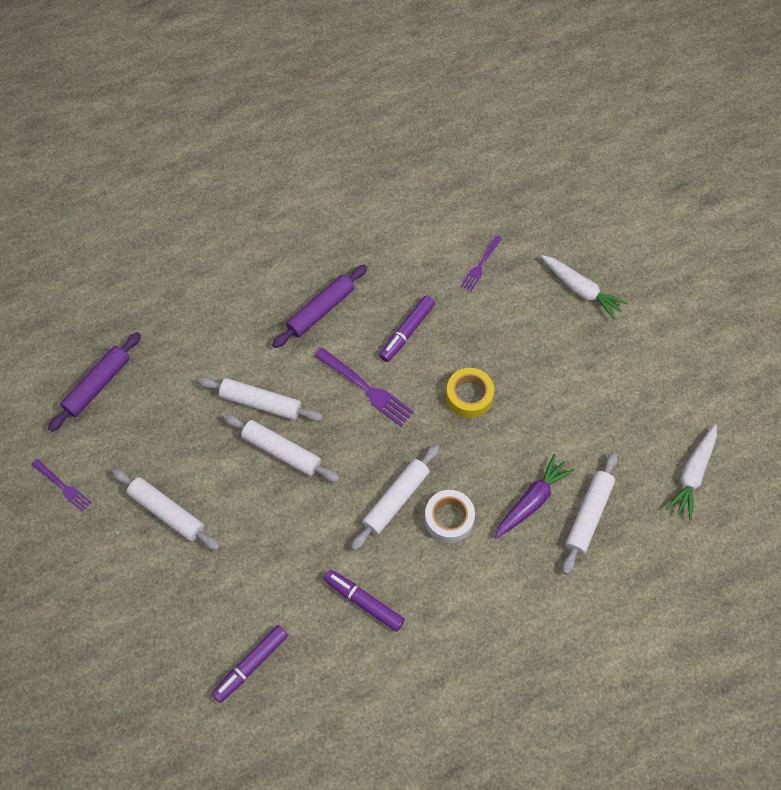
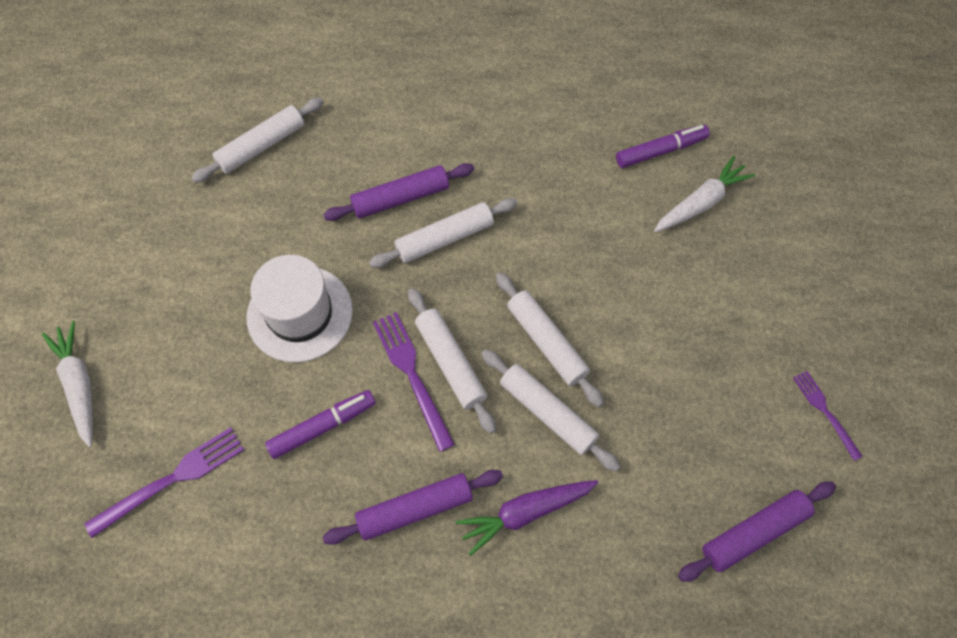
camera: 155 degrees left, 0 degrees up
white rolling pin [112,469,220,551] -> white rolling pin moved to [408,288,496,434]
purple marker [324,570,405,632] -> none
white tape [425,490,475,543] -> purple rolling pin [323,163,474,221]
yellow tape [446,368,494,418] -> white hat [247,255,353,362]
purple fork [461,235,502,291] -> purple fork [84,427,244,538], size x1.60
purple carrot [495,454,575,539] -> purple carrot moved to [456,480,598,556]
white carrot [666,424,717,520] -> white carrot moved to [654,156,755,233]

